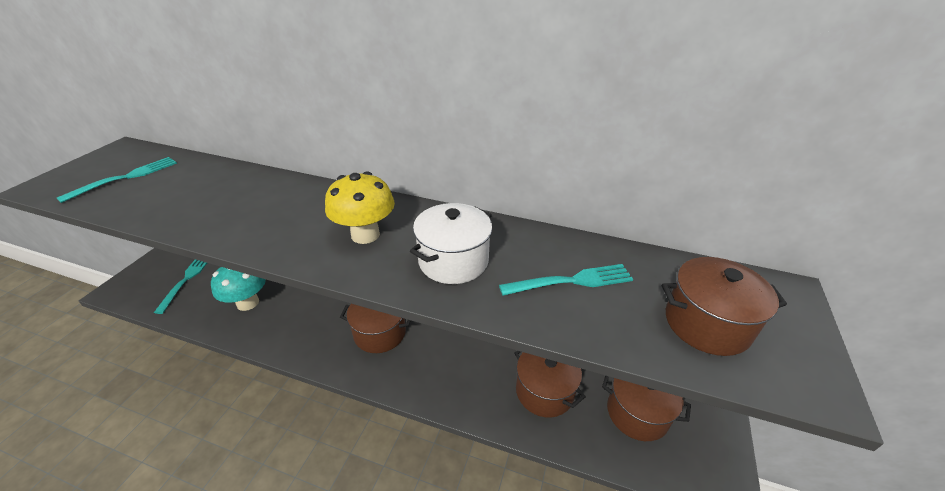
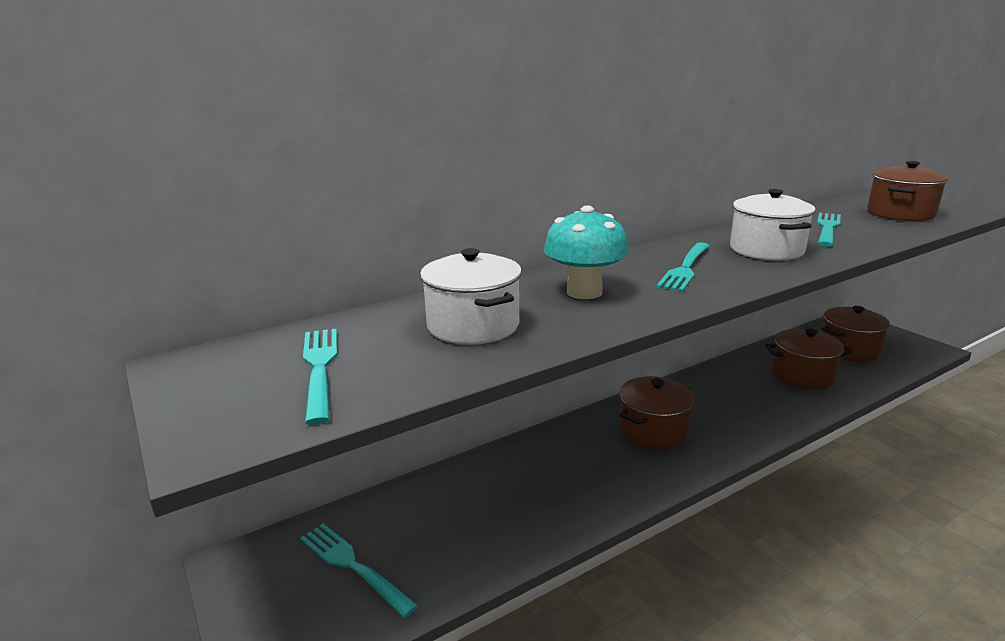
camera: 50 degrees left, 15 degrees down
turquoise mushroom [211,267,266,311] -> turquoise mushroom moved to [544,205,629,299]
yellow mushroom [325,172,395,244] -> turquoise fork [656,242,709,292]
none -> white pot [420,248,522,345]

